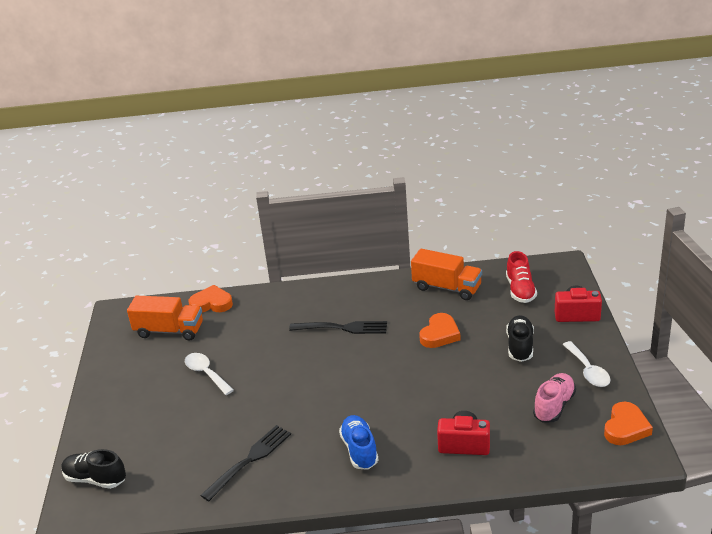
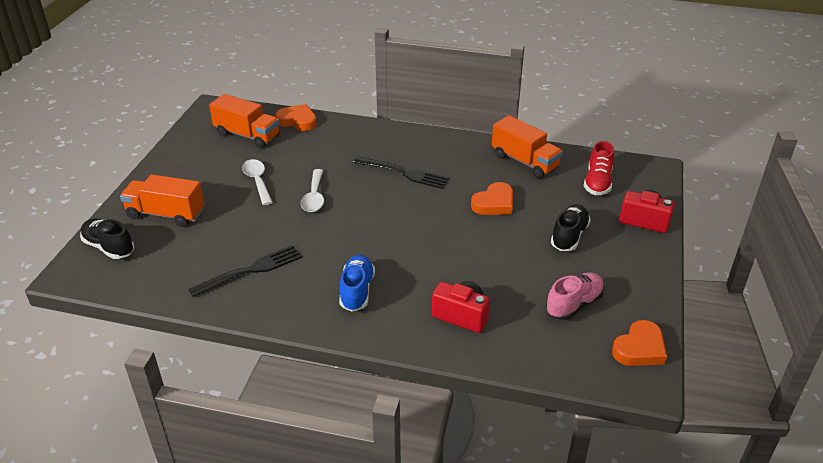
camera: 15 degrees right, 5 degrees up
white spoon [562,341,611,387] -> white spoon moved to [301,169,324,212]
none -> orange truck [120,174,204,227]

